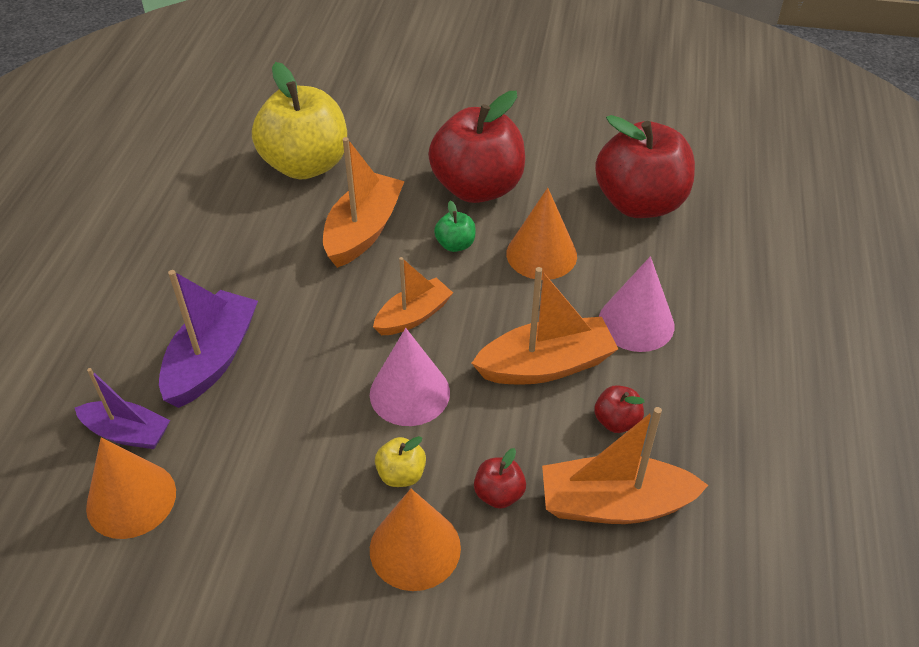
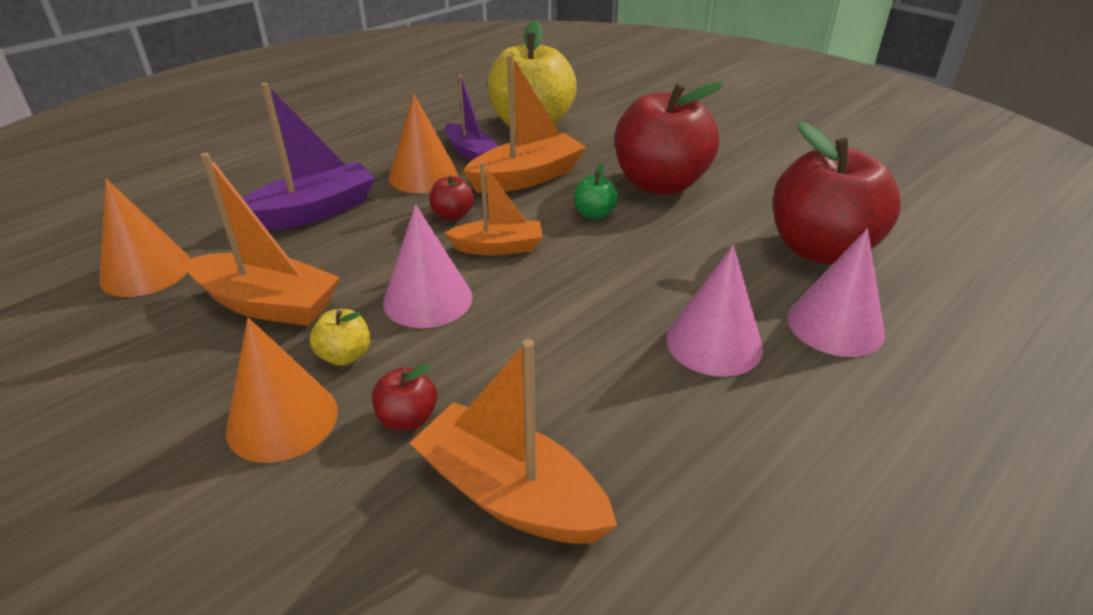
camera: 35 degrees right, 10 degrees down
purple boat [75,368,170,449] -> purple boat moved to [445,74,498,161]
orange boat [471,267,618,384] -> orange boat moved to [185,153,340,326]
orange cone [506,188,577,280] -> orange cone moved to [389,94,458,193]
red apple [594,385,645,433] -> red apple moved to [429,175,474,220]
none -> pink cone [787,228,885,357]

